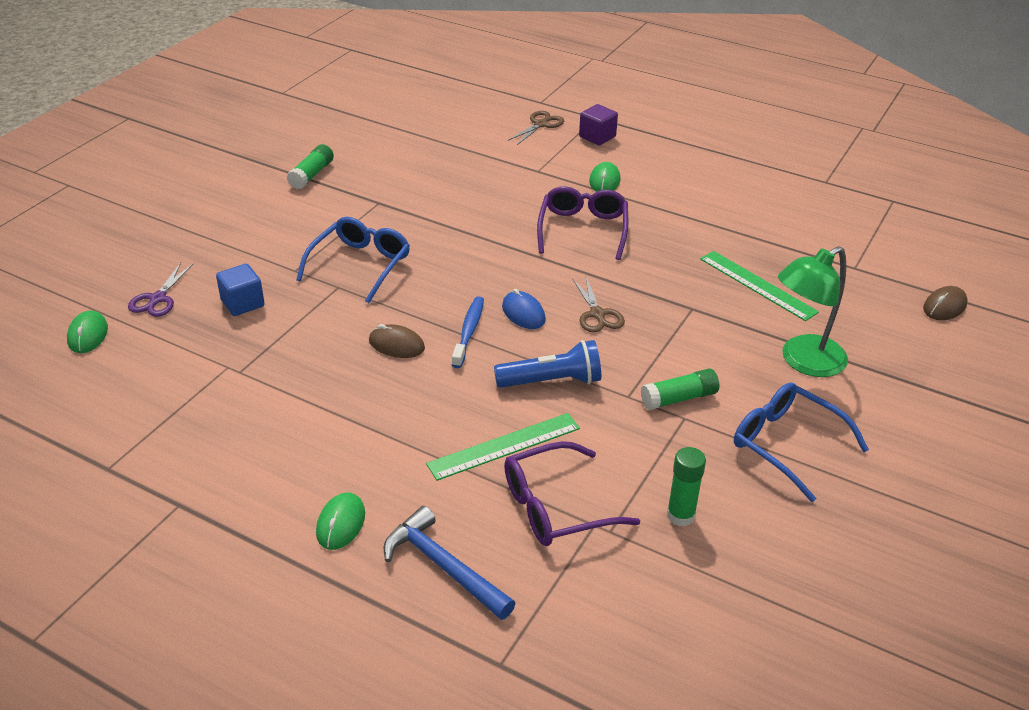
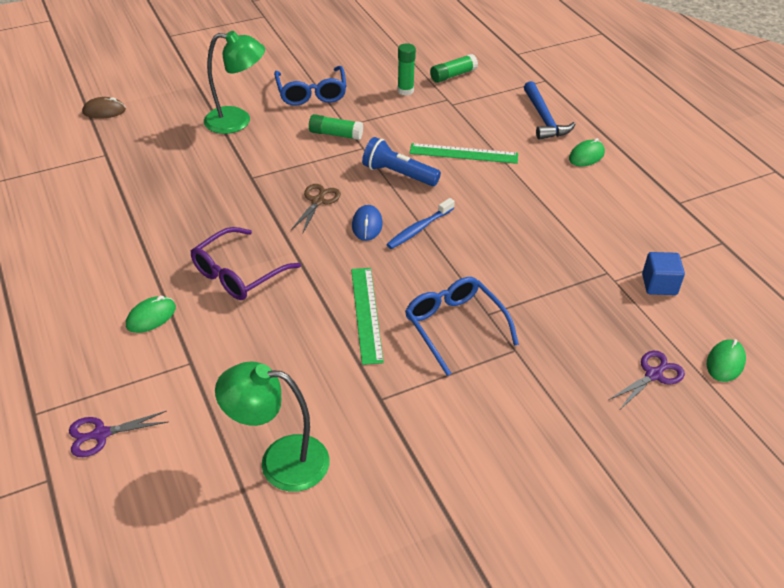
camera: 145 degrees left, 5 degrees up
blue cube [216,264,265,316] -> blue cube moved to [642,252,685,295]
green glue stick [287,144,334,189] -> green glue stick moved to [430,54,478,83]
blue glasses [296,217,410,303] -> blue glasses turned 90 degrees clockwise [405,277,519,376]
brown mouse [369,324,425,358] -> none
purple glasses [504,441,640,546] -> none
brown scissors [507,111,564,145] -> purple scissors [69,411,168,457]
purple cube [579,104,618,145] -> none
green ruler [700,251,819,321] -> green ruler moved to [351,268,384,365]
none -> green lamp [215,361,330,492]

